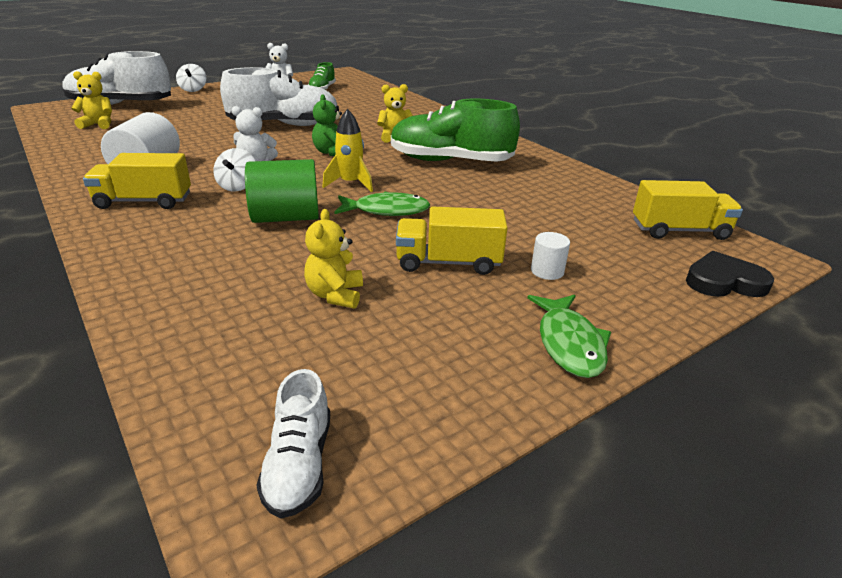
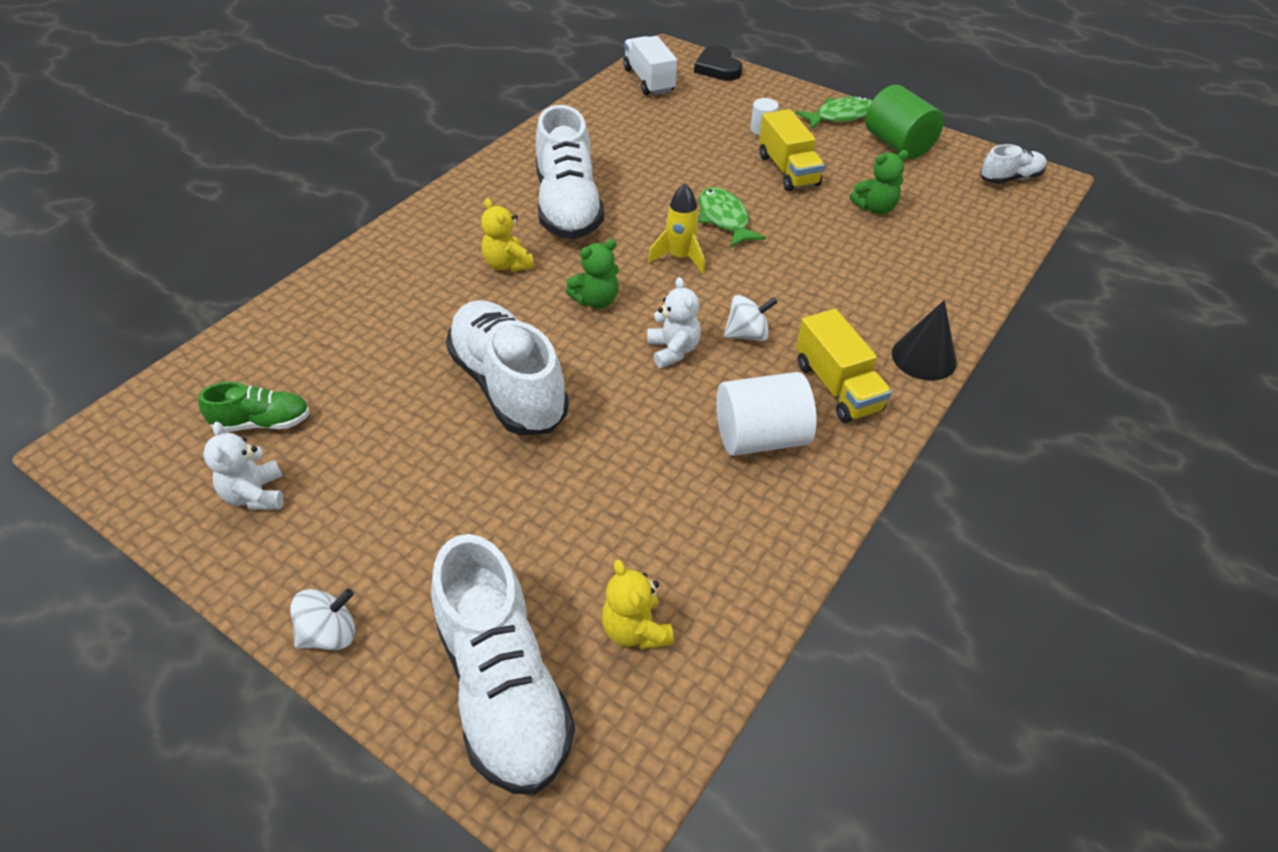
camera: 110 degrees left, 15 degrees up
green cylinder [245,159,319,223] -> green cylinder moved to [865,85,944,159]
yellow teddy bear [304,209,363,309] -> green teddy bear [850,150,909,214]
green shoe [391,99,520,162] -> white shoe [536,105,604,240]
yellow truck [633,180,743,240] -> white truck [623,36,677,95]
none -> black cone [892,300,957,381]

